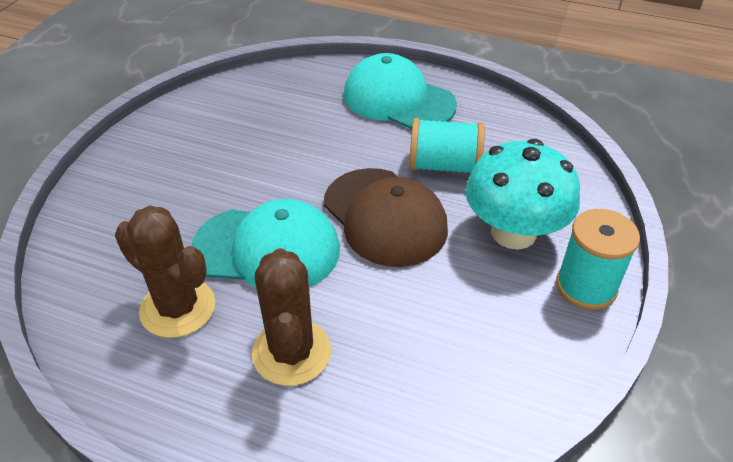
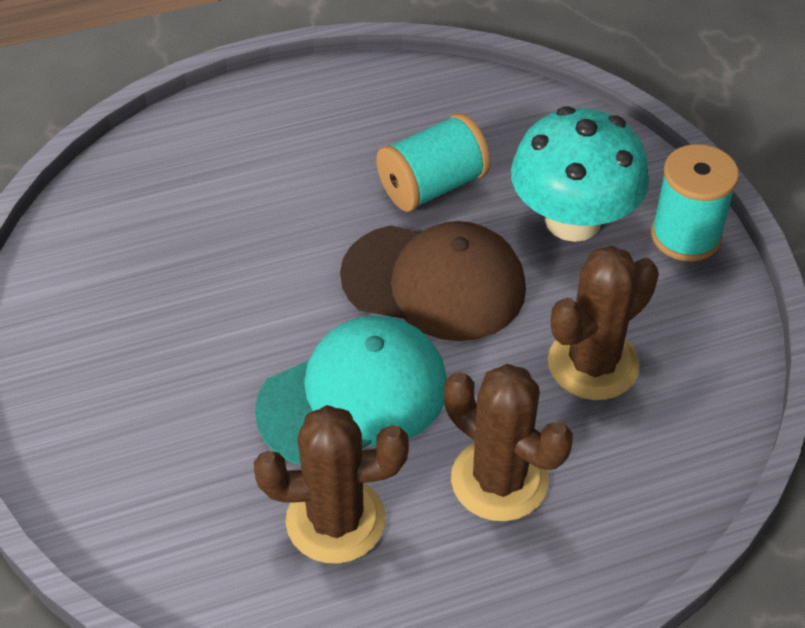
camera: 40 degrees left, 5 degrees up
turquoise cap [344,53,457,129] -> none
none -> brown cactus [548,246,659,400]

